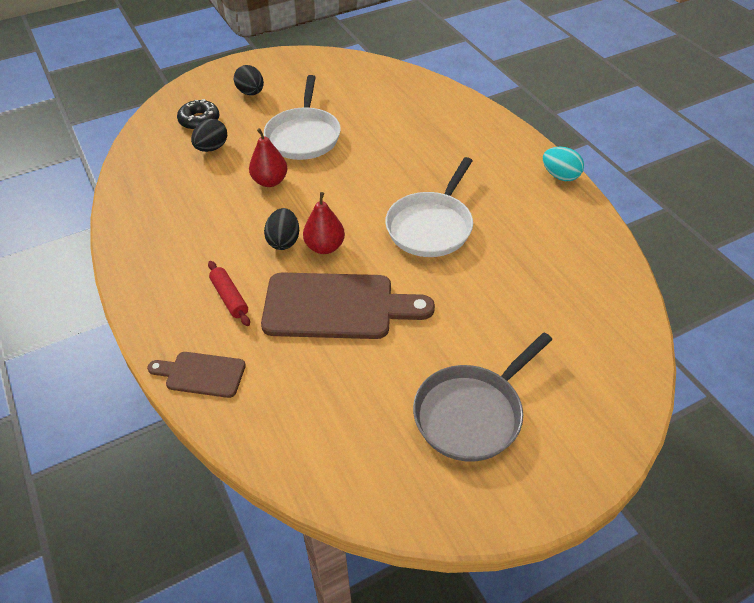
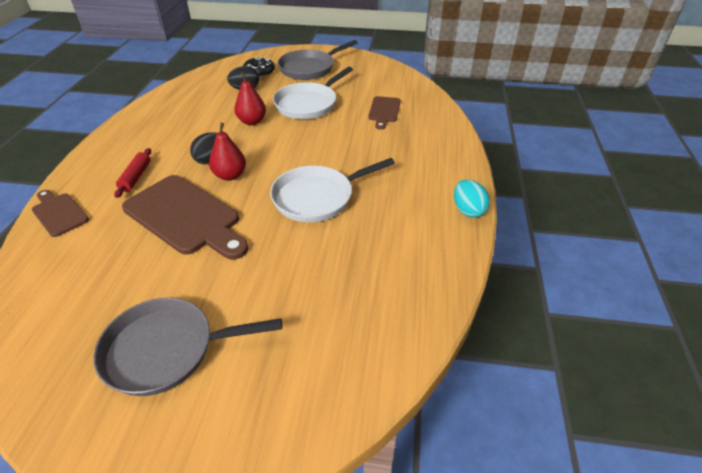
camera: 35 degrees right, 5 degrees down
black egg [234,65,264,95] -> grey pan [277,40,358,80]
none -> brown cutting board [368,96,401,130]

